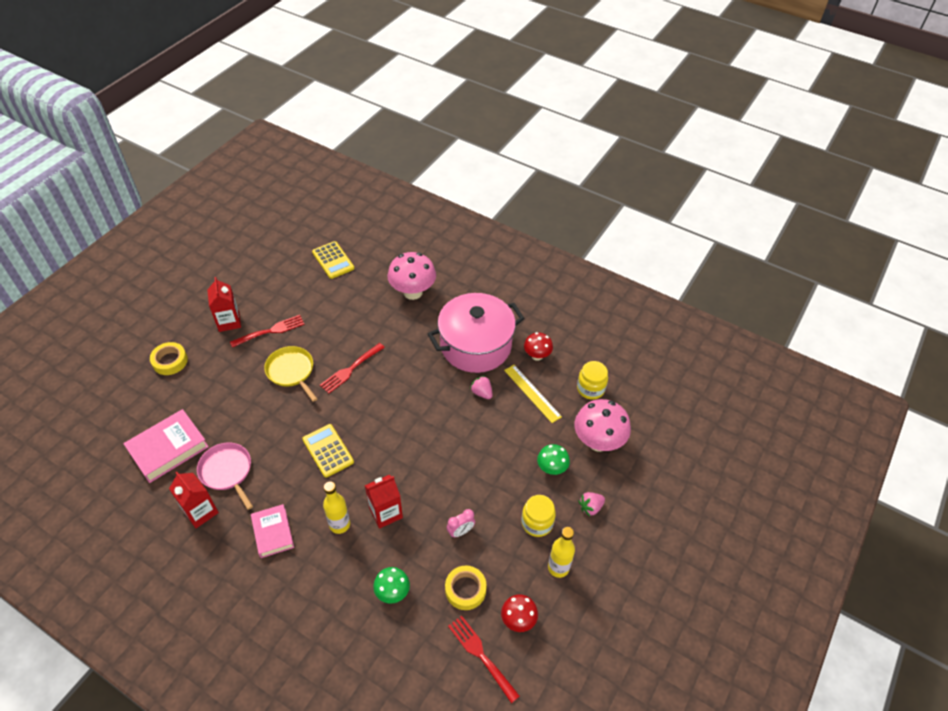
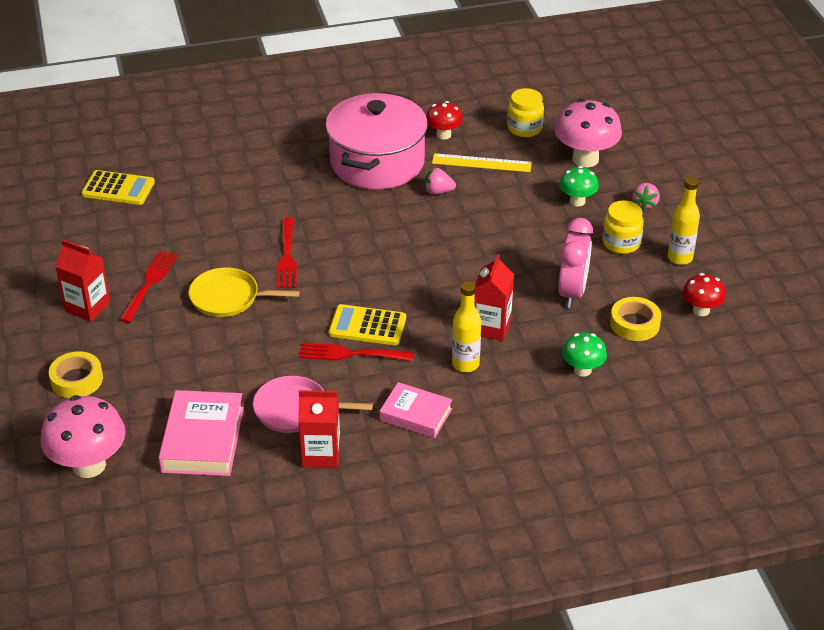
camera: 45 degrees left, 10 degrees down
pink mushroom [388,252,436,300] -> pink mushroom moved to [40,395,126,478]
pink clock [447,509,475,537] -> pink clock [558,218,593,308], size x1.82
red fork [448,615,520,703] -> red fork moved to [299,342,414,361]

